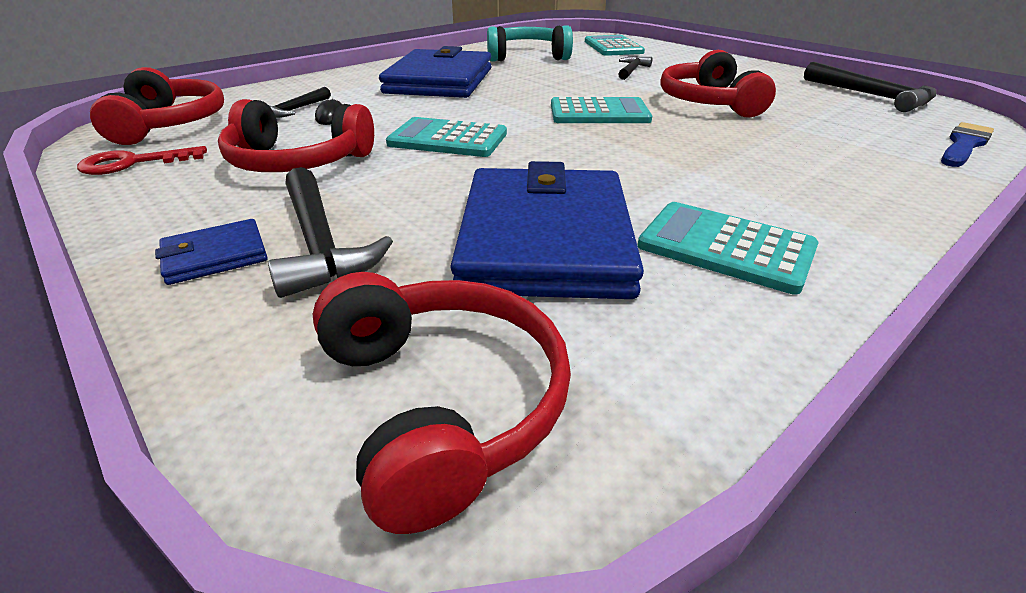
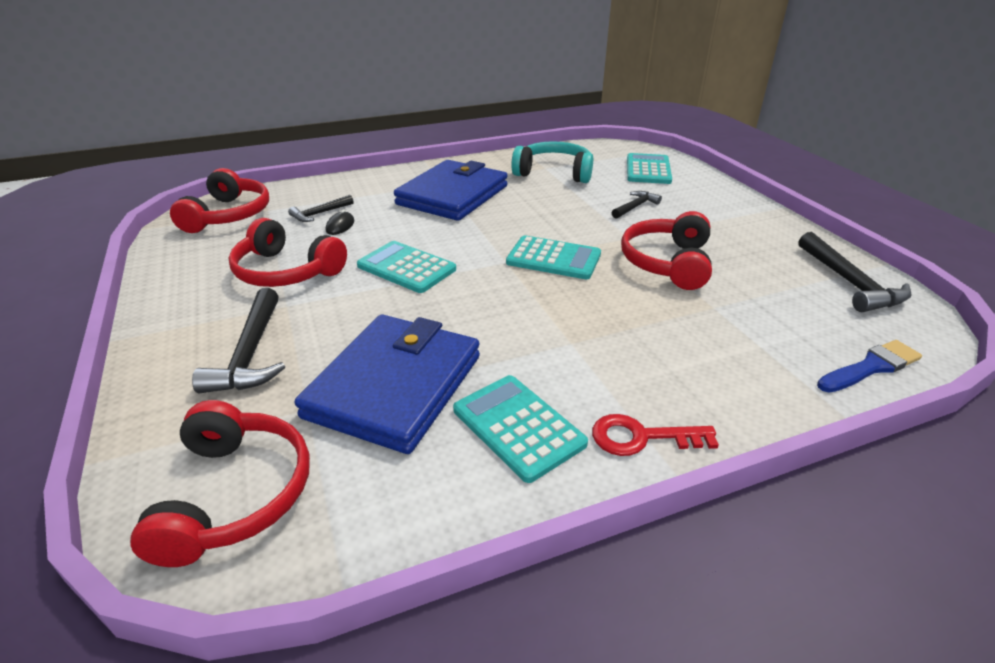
camera: 20 degrees right, 0 degrees up
red key [77,146,207,175] -> red key moved to [592,414,719,456]
blue wallet [155,219,268,285] -> none

